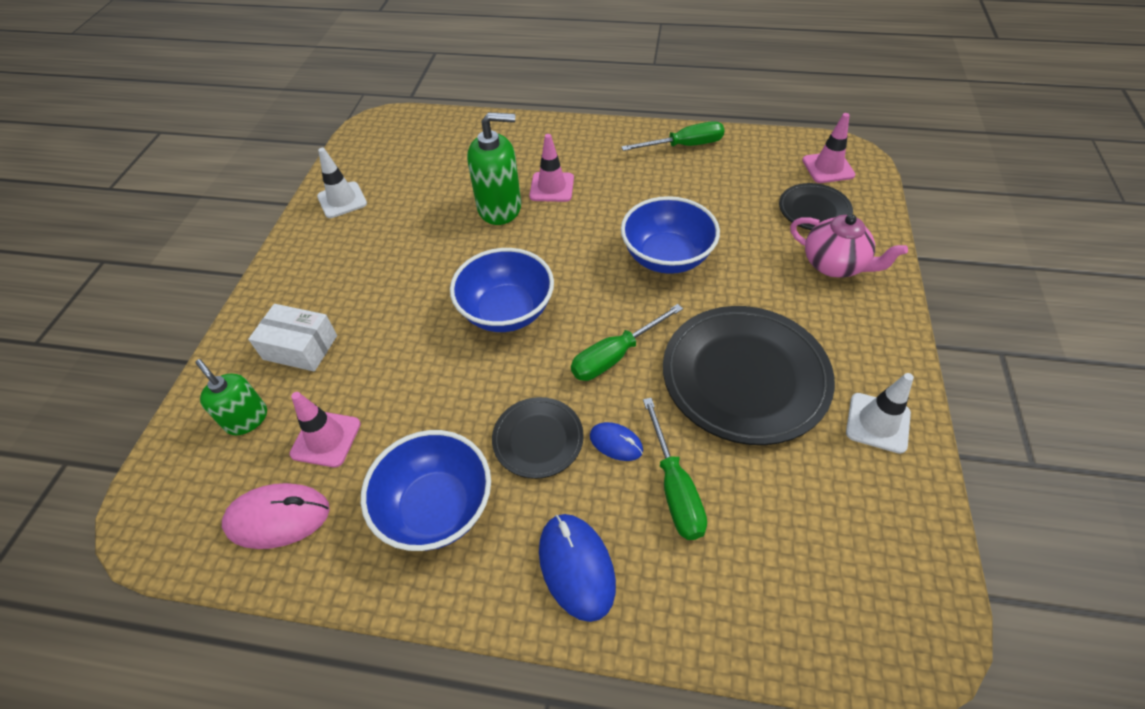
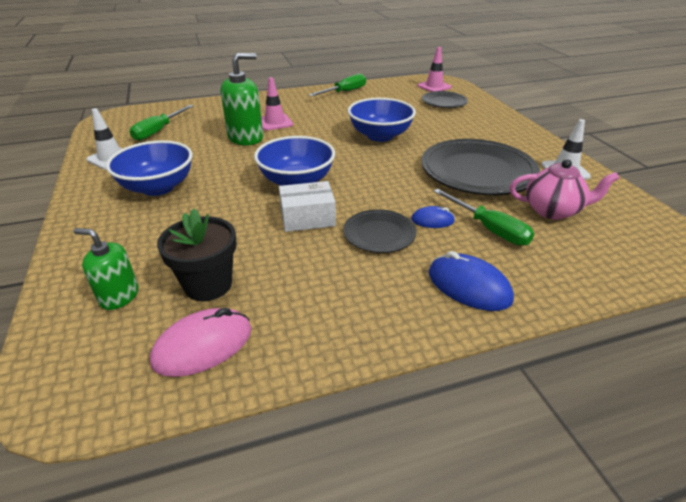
camera: 30 degrees left, 15 degrees down
white box [248,304,337,372] -> white box moved to [279,181,336,232]
pink traffic cone [290,392,361,467] -> black flower pot [157,208,237,301]
blue bowl [361,430,491,551] -> blue bowl moved to [106,140,193,196]
green screwdriver [571,304,683,381] -> green screwdriver moved to [129,105,194,141]
pink teapot [790,214,908,278] -> pink teapot moved to [510,159,619,220]

